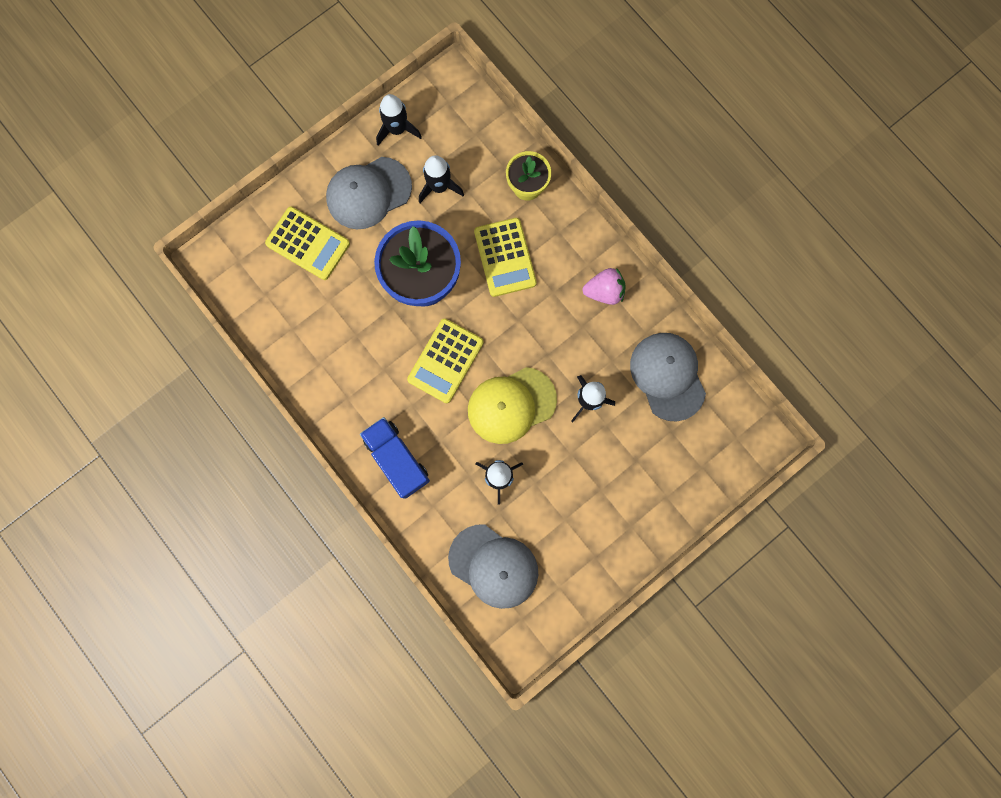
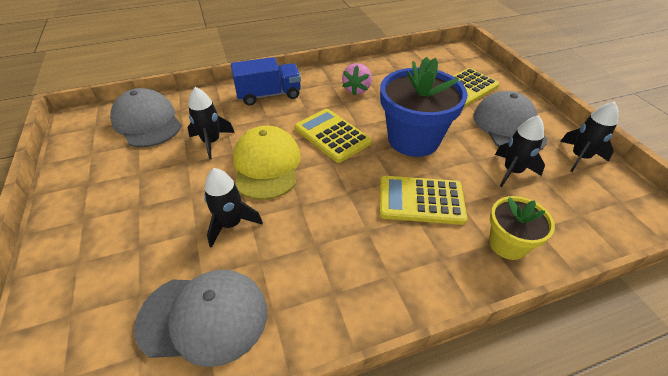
camera: 110 degrees right, 35 degrees down
grey cap [448,524,538,609] -> grey cap turned 90 degrees clockwise [110,88,182,147]
pink strawberry [583,268,626,305] -> pink strawberry moved to [342,63,372,95]

